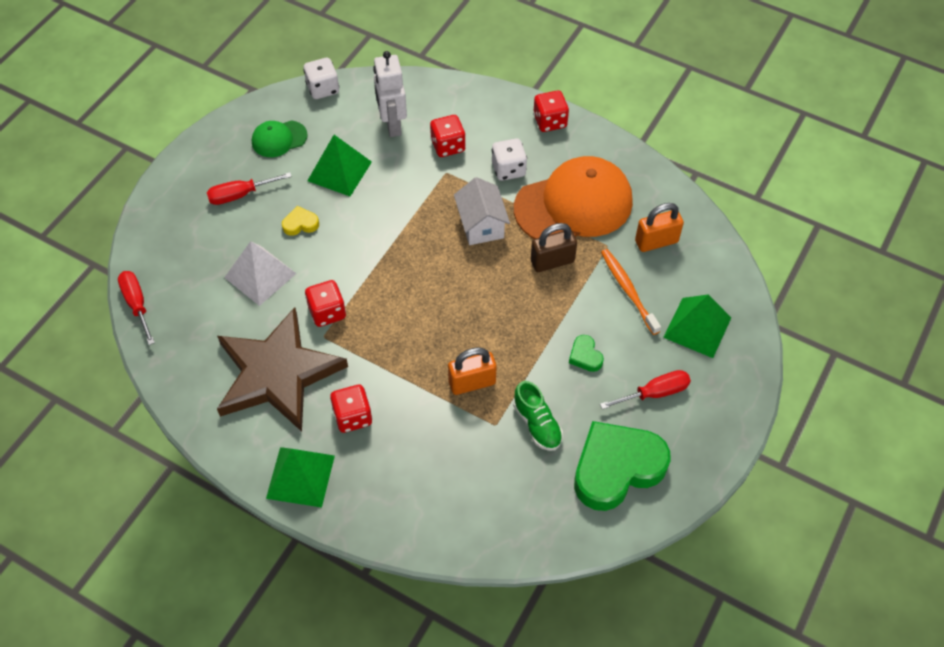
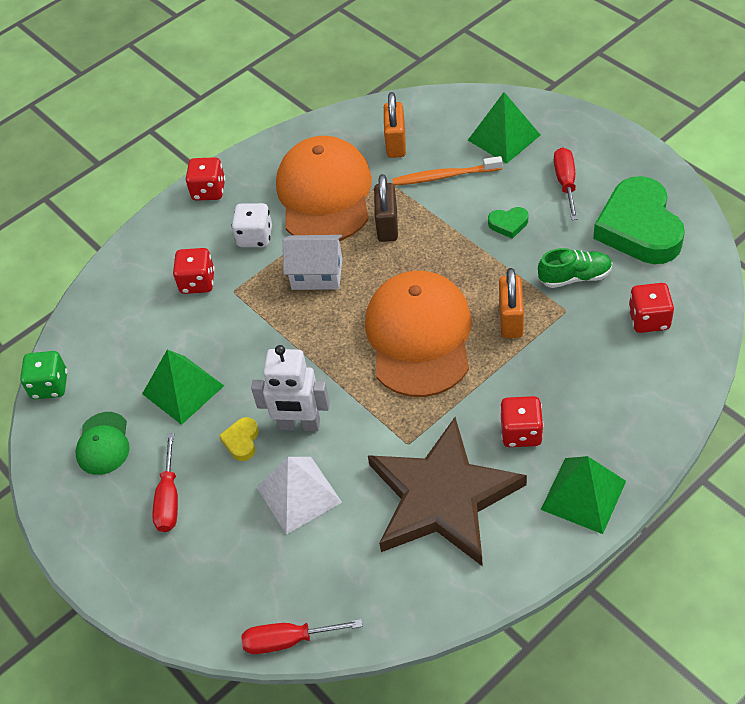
camera: 65 degrees left, 5 degrees down
white dice [303,58,339,99] -> green dice [20,351,68,399]
red dice [305,280,346,327] -> red dice moved to [628,283,674,333]
white robot [373,51,407,137] -> white robot moved to [251,345,330,431]
none -> orange cap [365,271,472,397]

